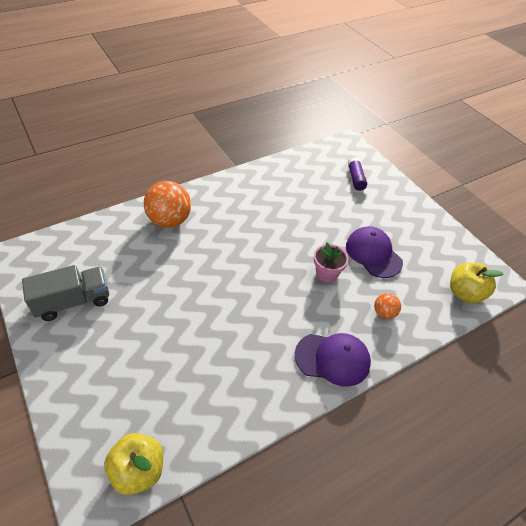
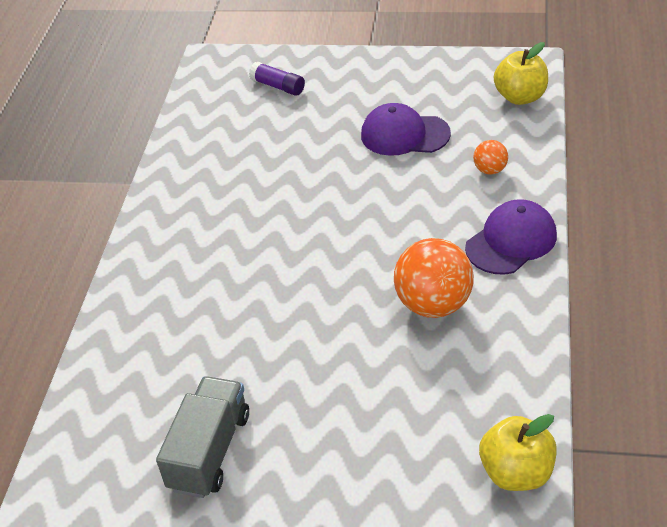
camera: 45 degrees left, 5 degrees down
orange ball [144,181,191,228] -> orange ball moved to [394,238,474,318]
pink flower pot [314,243,349,283] -> none

